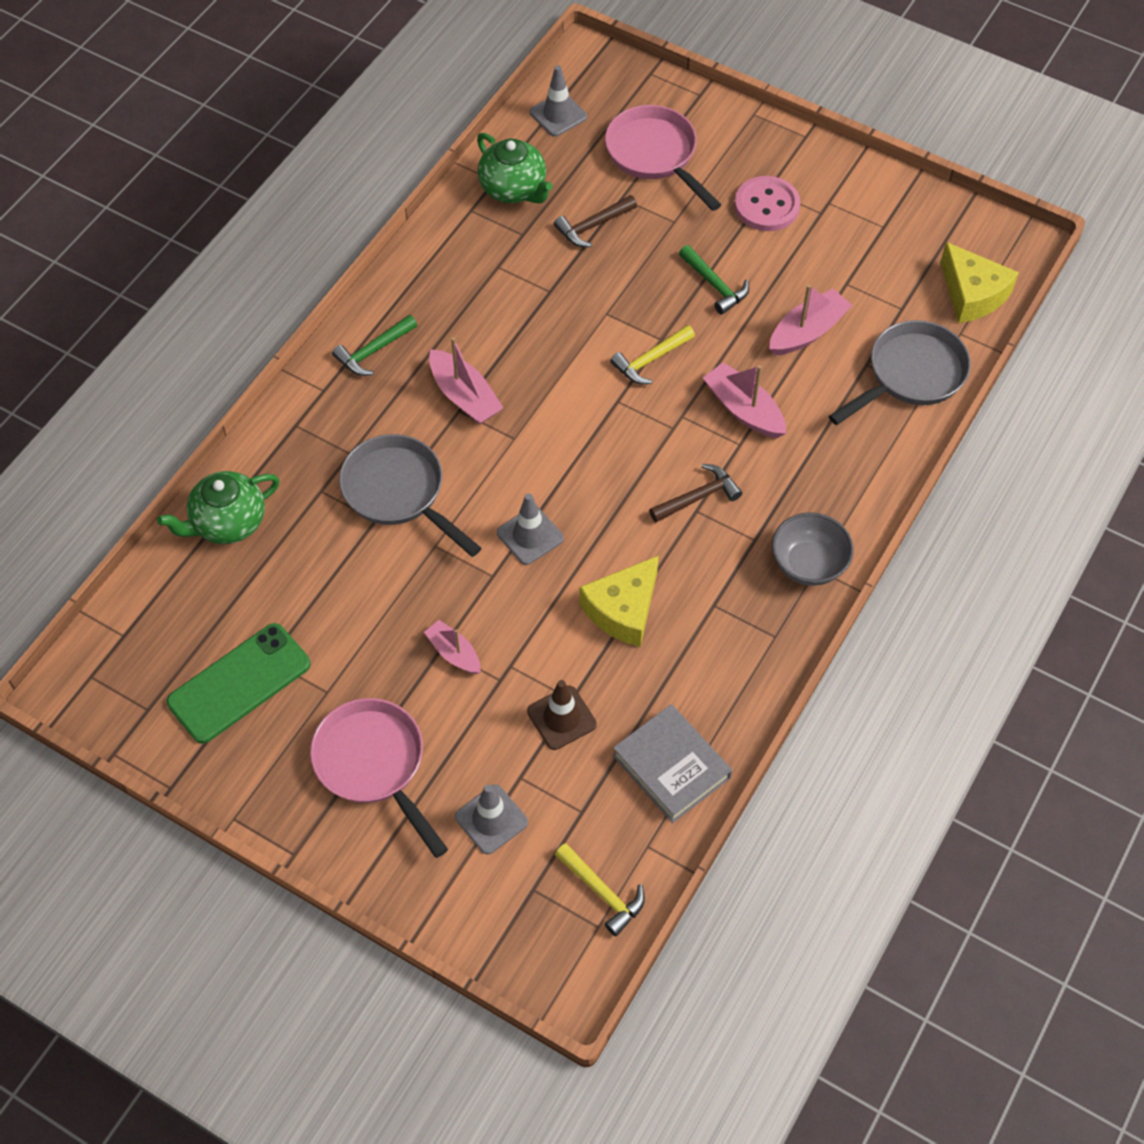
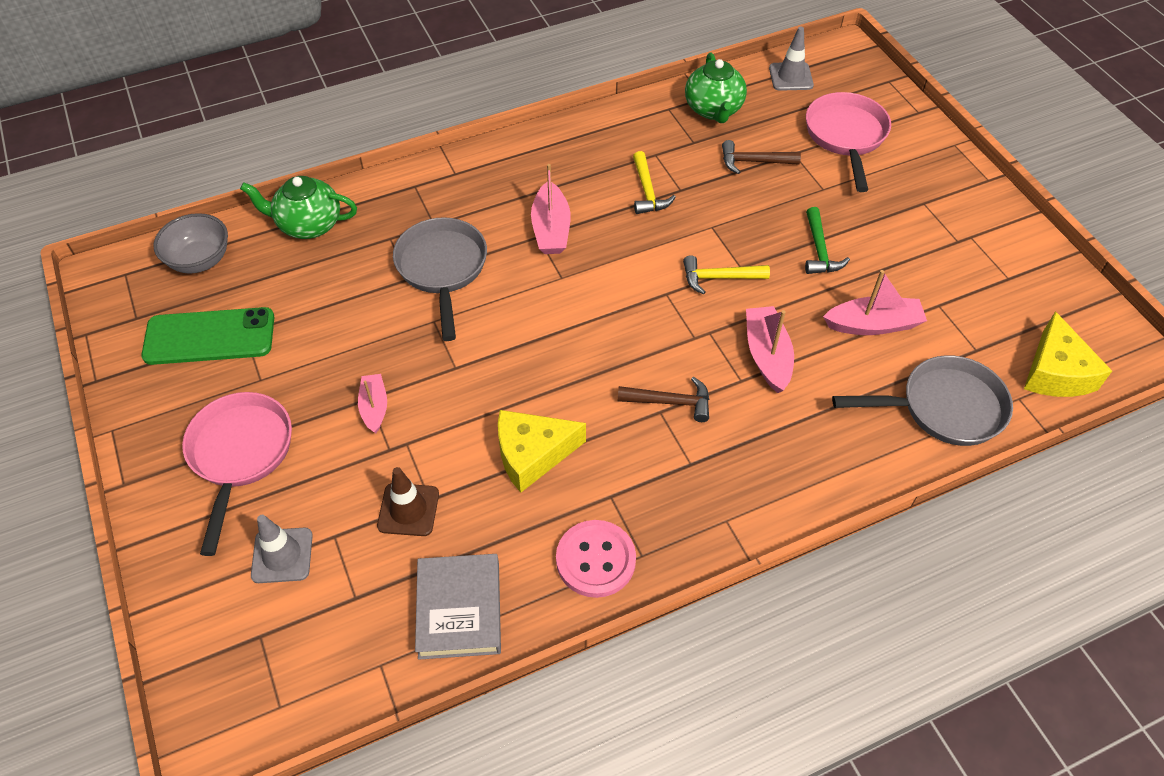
camera: 35 degrees right, 5 degrees down
green hammer [332,315,417,376] -> none
grey traffic cone [497,493,564,565] -> none
yellow hammer [555,843,645,936] -> yellow hammer moved to [633,151,676,214]
pink button [734,176,801,231] -> pink button moved to [556,520,636,598]
grey bowl [772,512,854,586] -> grey bowl moved to [153,213,228,274]

